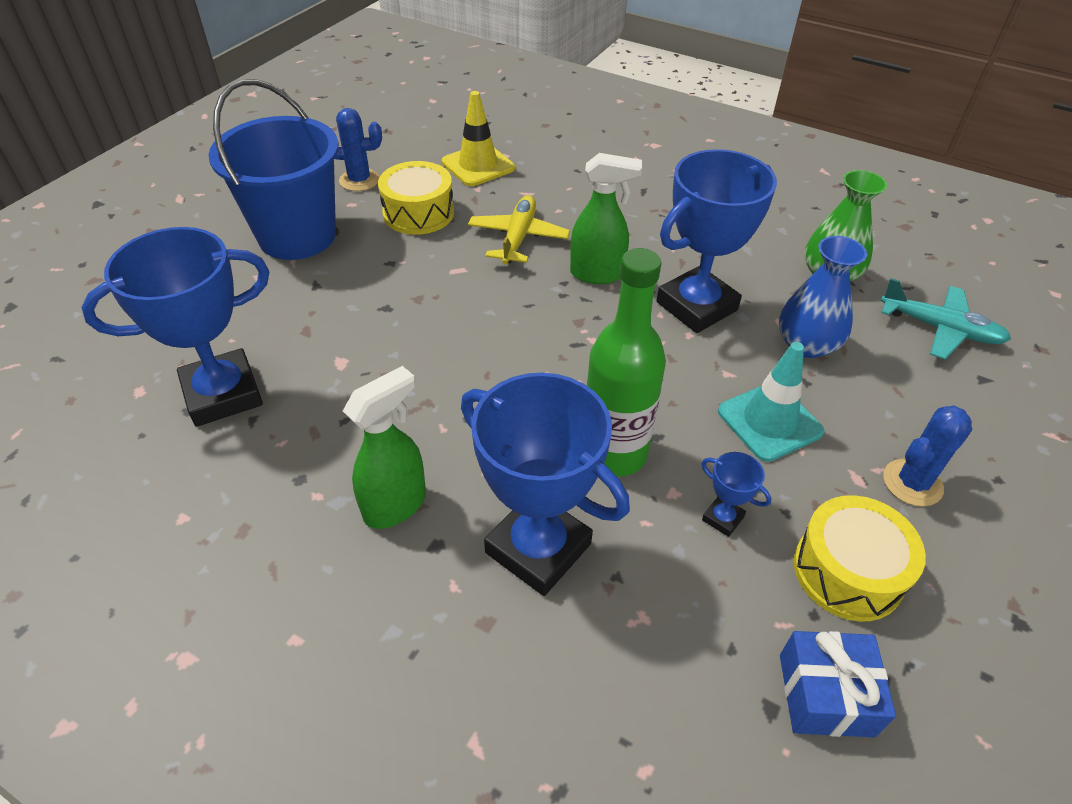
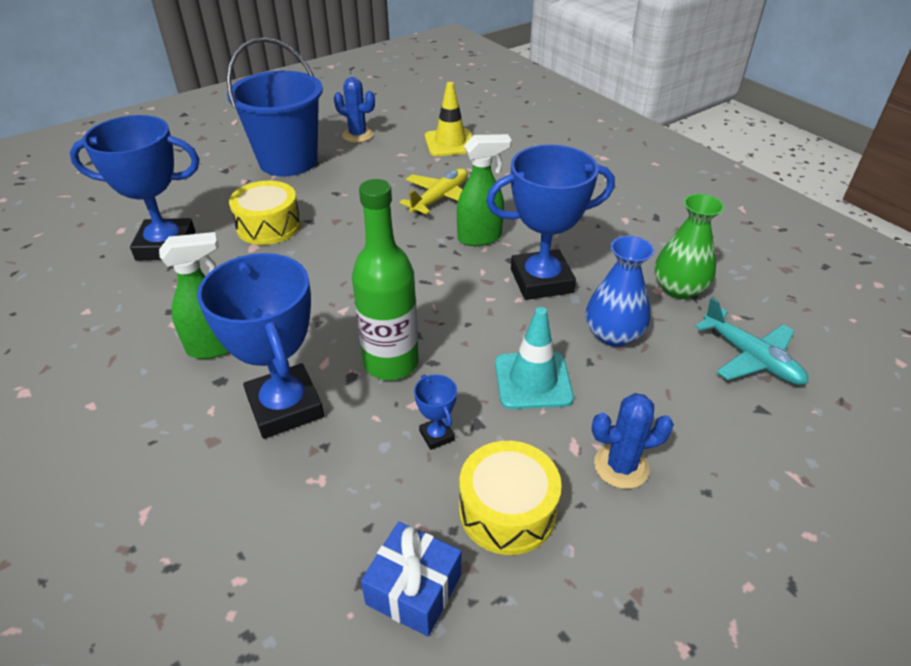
camera: 25 degrees right, 5 degrees down
yellow drum [378,161,454,235] -> yellow drum moved to [229,181,301,245]
green spray bottle [570,153,642,284] -> green spray bottle turned 45 degrees counterclockwise [457,134,512,246]

